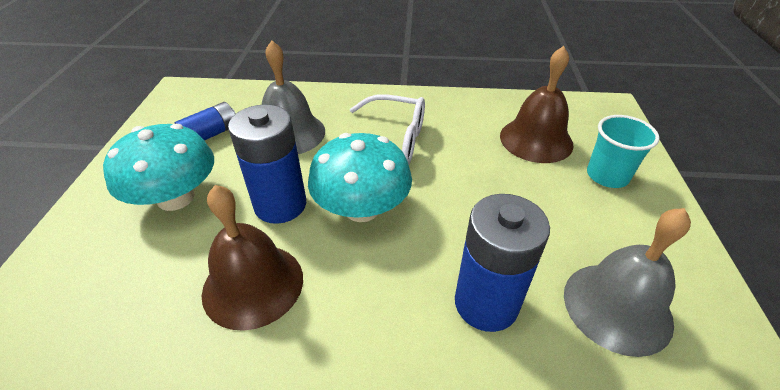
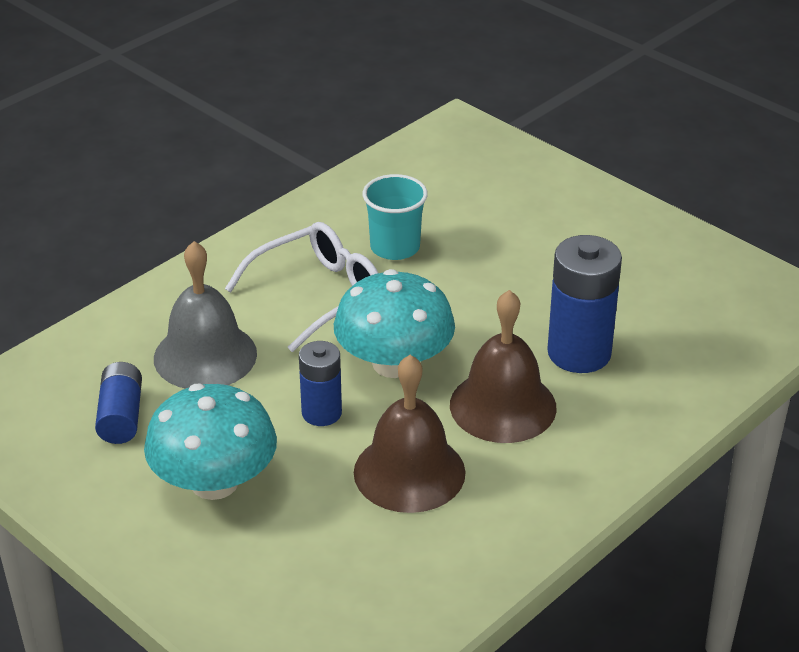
camera: 50 degrees left, 5 degrees down
blue battery [228,104,306,224] -> blue battery [299,341,342,426], size x0.60
brown bell [500,46,574,163] -> brown bell moved to [450,290,557,443]
grey bell [564,208,691,357] -> none
turquoise cup [587,115,659,188] -> turquoise cup moved to [363,174,428,260]

